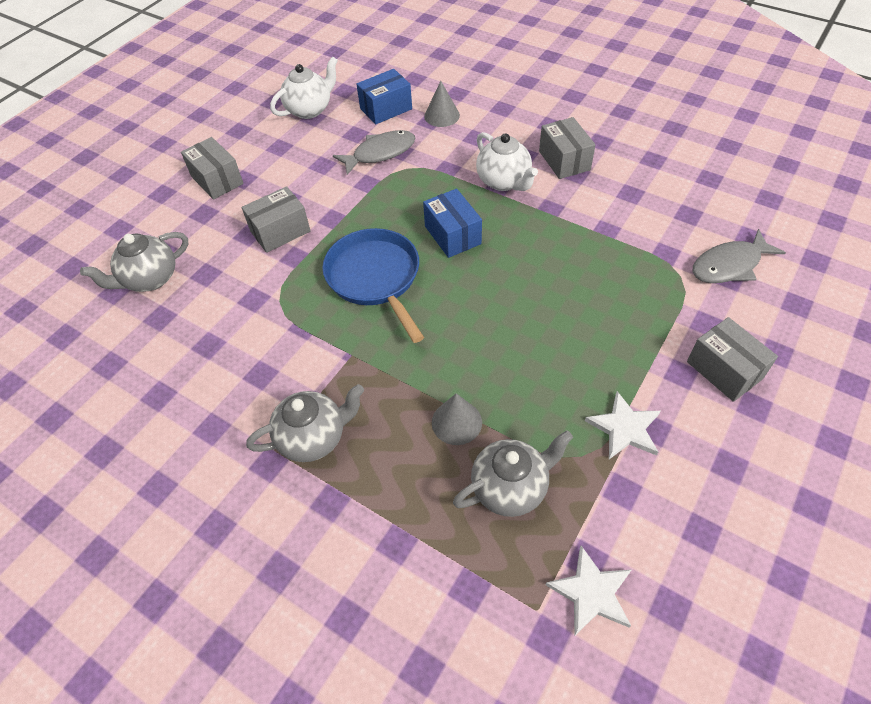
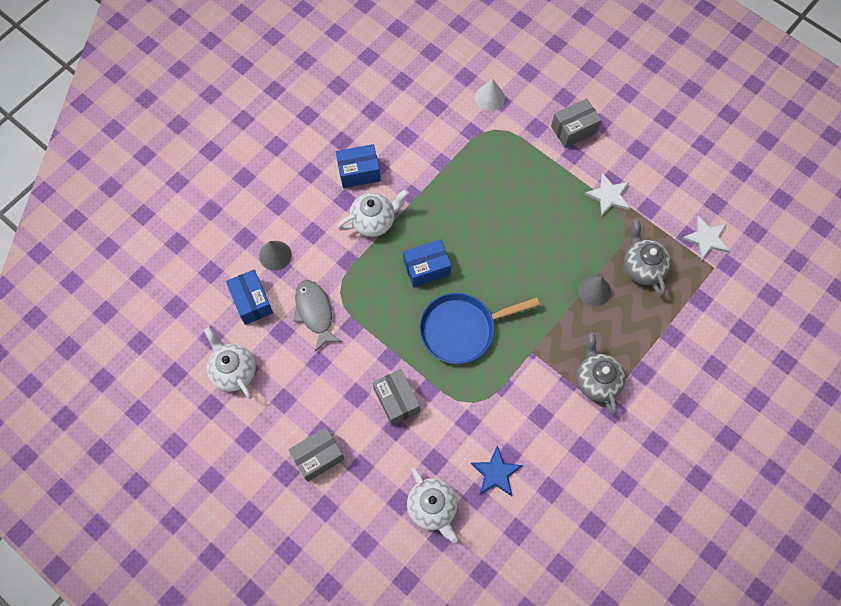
camera: 85 degrees left, 15 degrees up
grey teapot [80,232,188,292] -> white teapot [407,467,458,543]
grey box [539,117,596,179] -> blue box [336,144,381,188]
grey fish [692,229,786,283] -> white cone [475,79,505,111]
none -> blue star [470,446,523,496]

